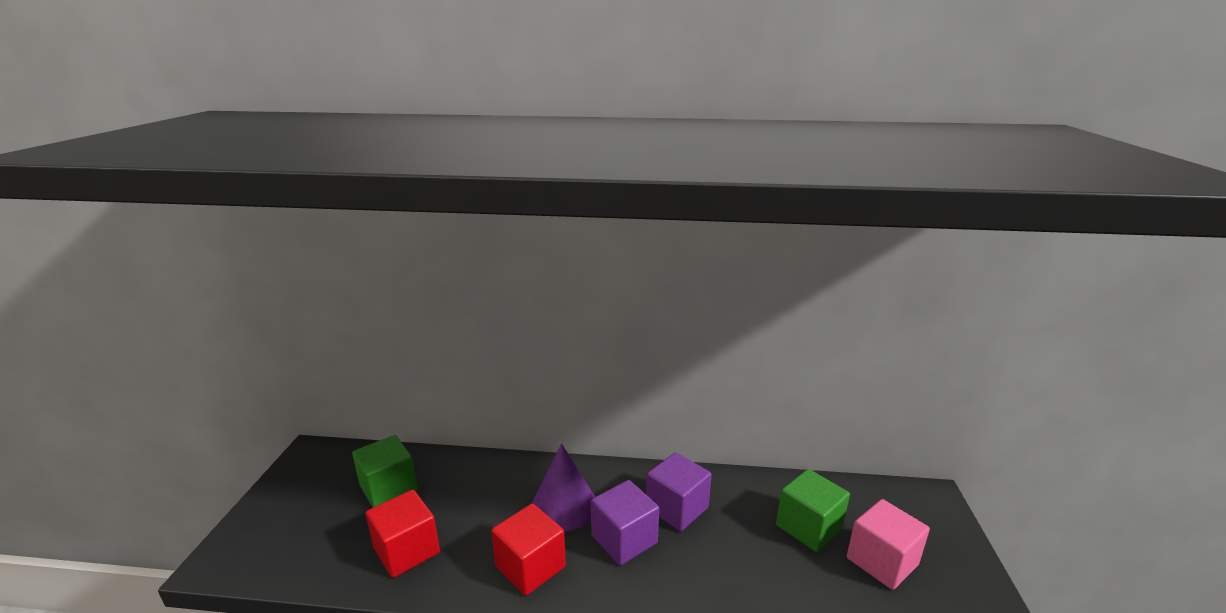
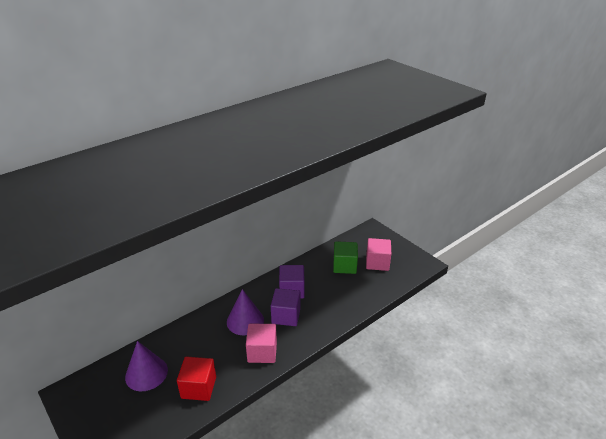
camera: 45 degrees left, 10 degrees up
green cube [352,435,418,508] -> purple cone [125,341,168,391]
red cube [491,503,566,596] -> pink cube [246,324,277,363]

